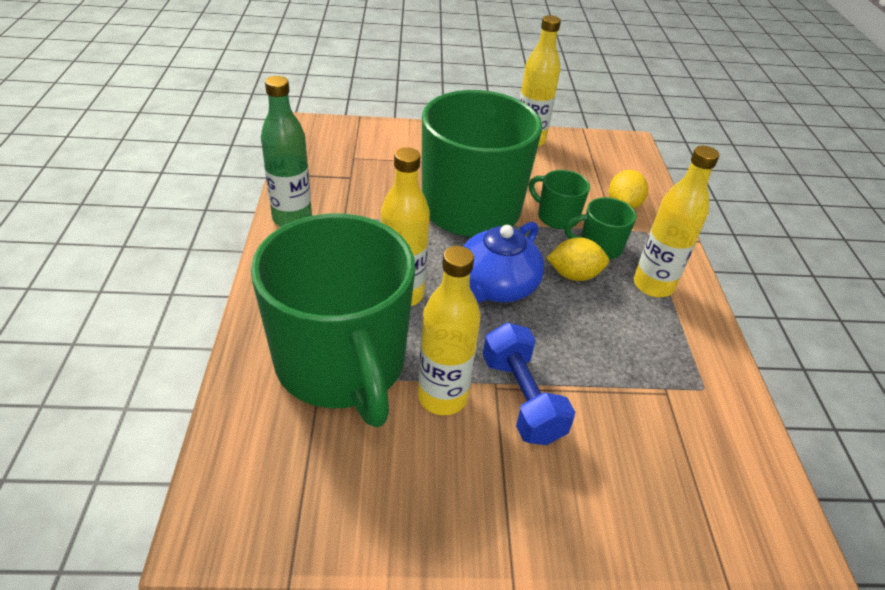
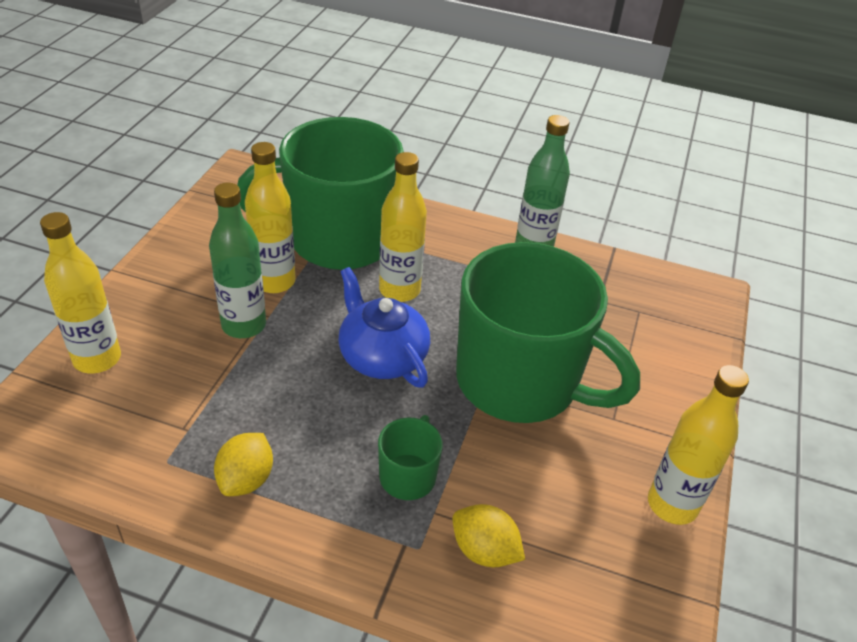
camera: 110 degrees right, 0 degrees up
blue dumbbell [483,323,575,445] -> green bottle [209,183,266,338]
green mug [529,170,590,229] -> none
yellow lemon [547,238,609,281] -> yellow lemon moved to [214,433,273,496]
yellow bottle [634,146,719,297] -> yellow bottle moved to [40,212,121,373]

